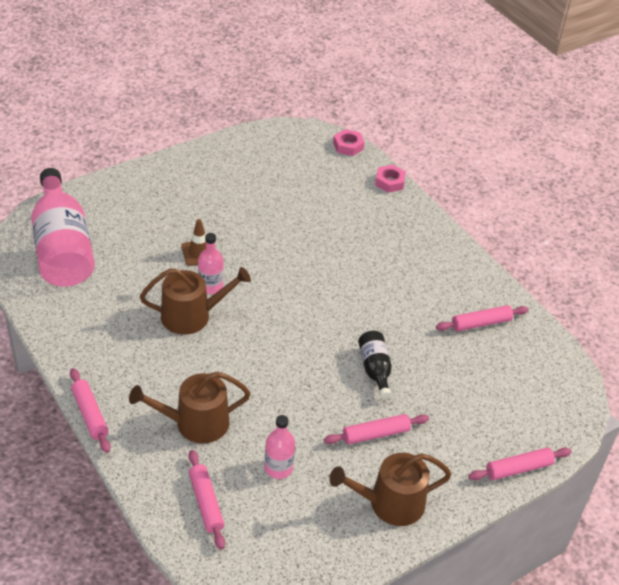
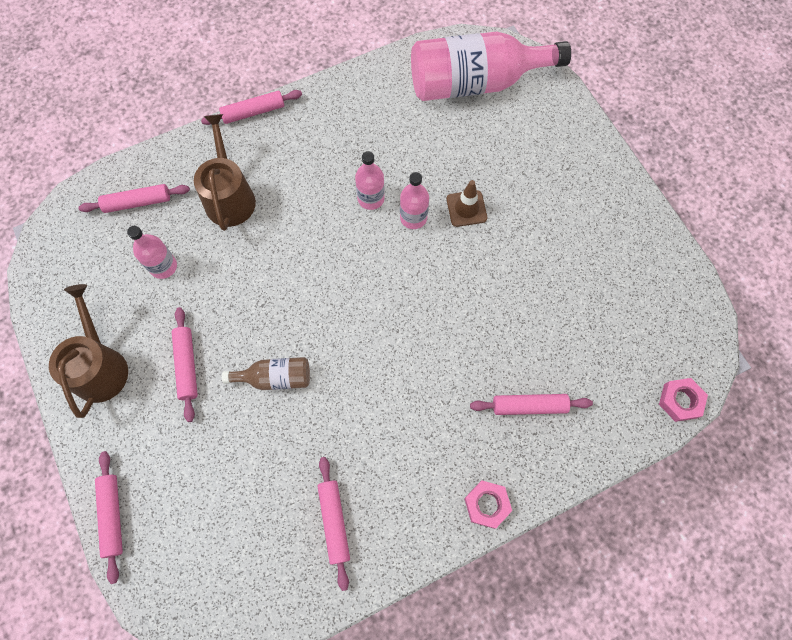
camera: 100 degrees right, 25 degrees up
brown watering can [140,267,251,335] -> pink bottle [355,151,385,210]
black bottle [358,331,392,399] -> brown bottle [222,357,310,390]
pink nut [375,165,406,193] -> pink nut moved to [464,481,512,529]
none -> pink rolling pin [470,394,593,415]

